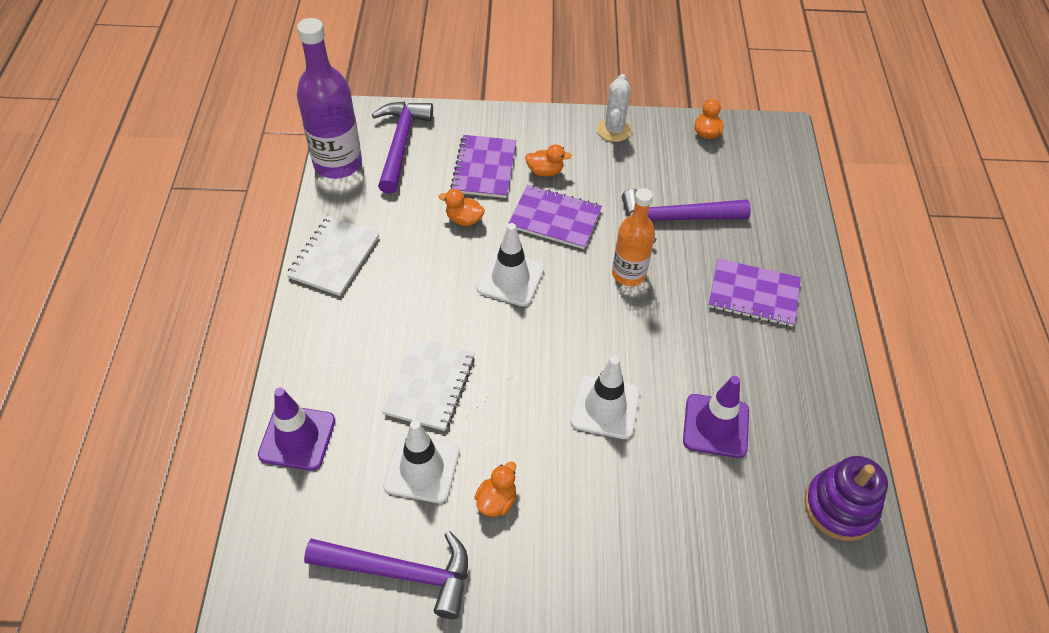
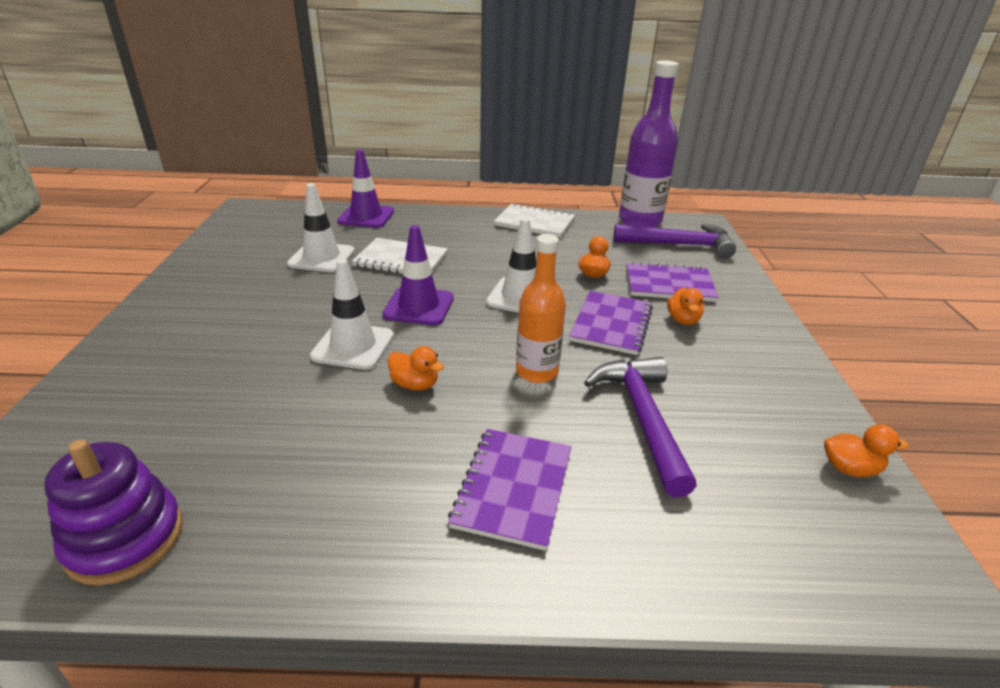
camera: 90 degrees right, 20 degrees down
purple hammer [304,531,468,619] -> none
orange duck [474,462,516,517] -> orange duck moved to [388,346,444,391]
white cactus [597,74,632,142] -> none
purple traffic cone [683,376,749,458] -> purple traffic cone moved to [382,225,454,325]

